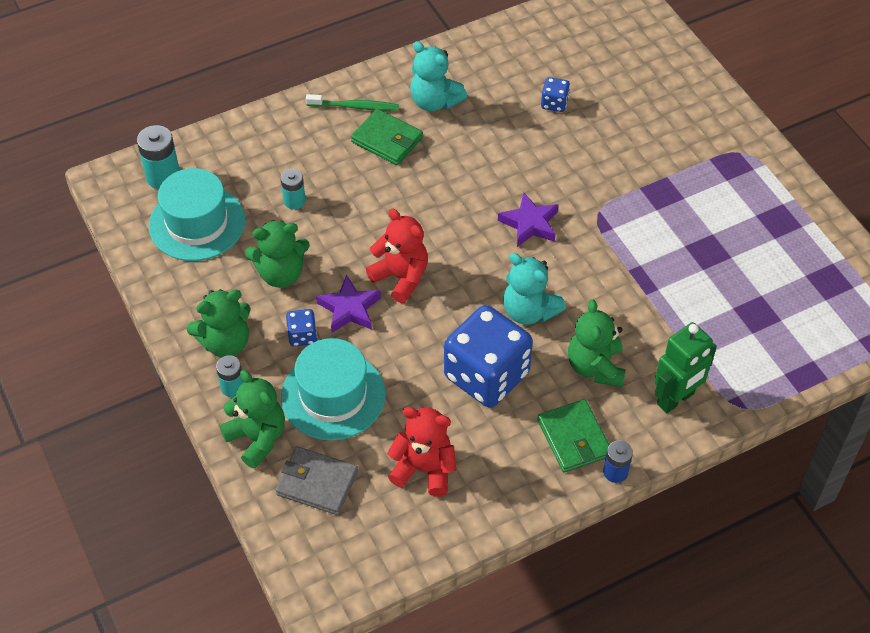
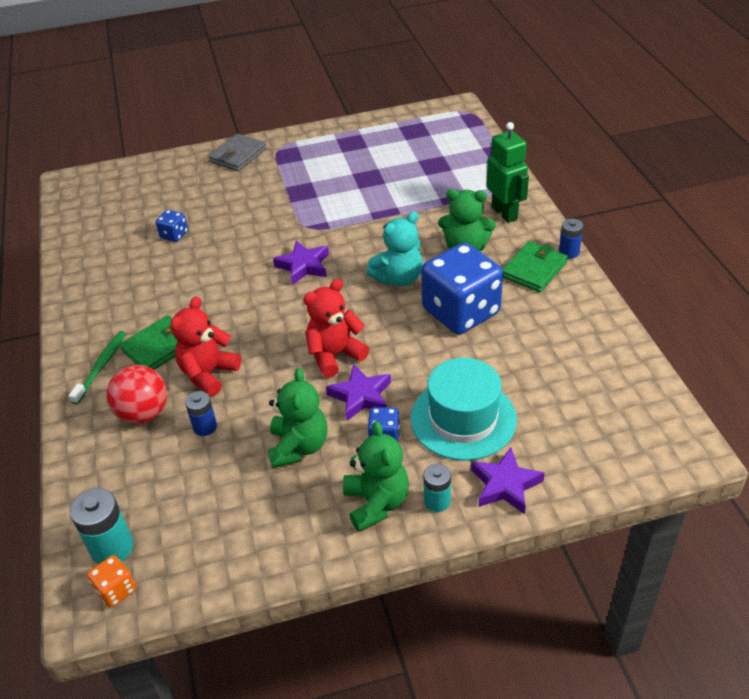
camera: 75 degrees left, 10 degrees down
turquoise hat [149,168,245,261] -> none
green teddy bear [220,370,285,469] -> purple star [471,447,545,514]
grey wallet [276,446,358,515] -> grey wallet moved to [209,134,267,171]
turquoise battery [281,169,306,209] -> blue battery [185,391,217,436]
red teddy bear [387,407,456,497] -> red teddy bear moved to [170,297,241,396]
turquoise teddy bear [410,41,467,111] -> none
green wallet [537,399,609,472] -> green wallet turned 45 degrees counterclockwise [502,241,568,292]
none -> orange dice [87,555,136,608]
none -> red ball [107,365,167,424]

